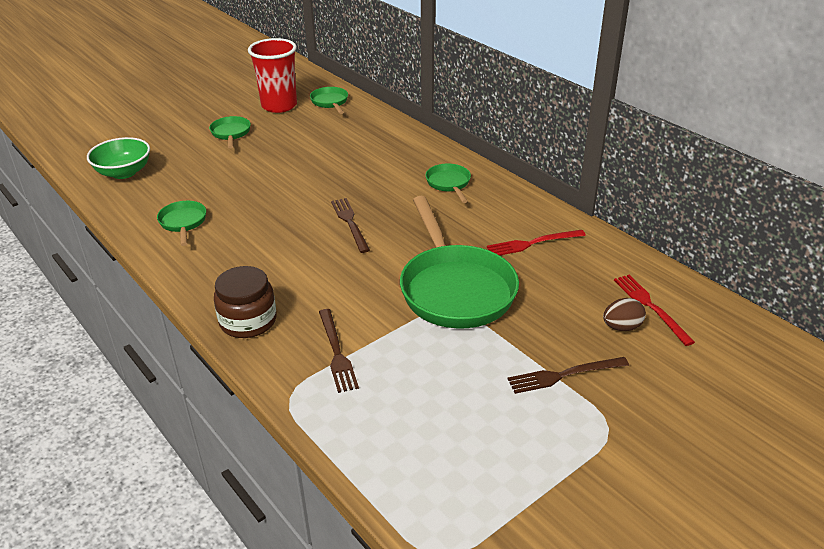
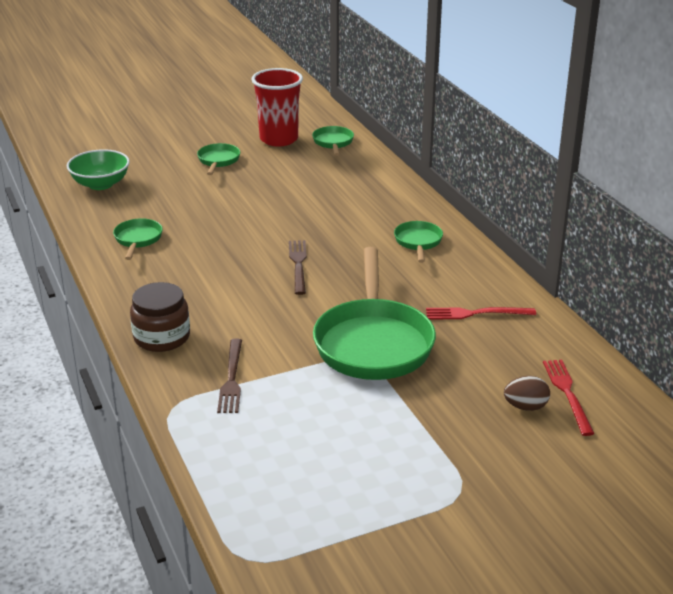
camera: 15 degrees right, 5 degrees down
brown fork [508,357,629,394] -> none

